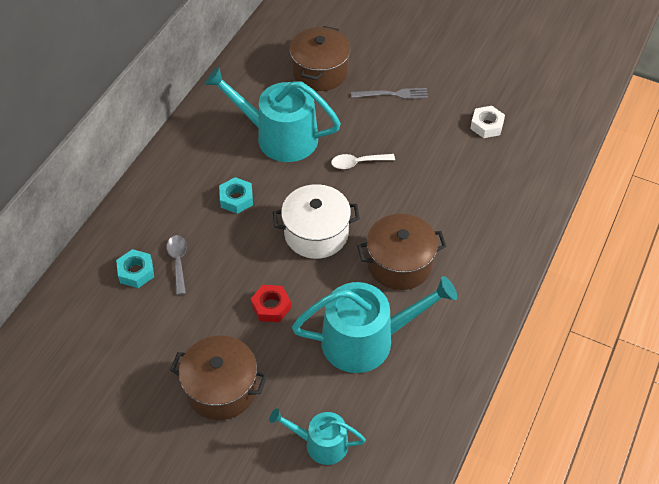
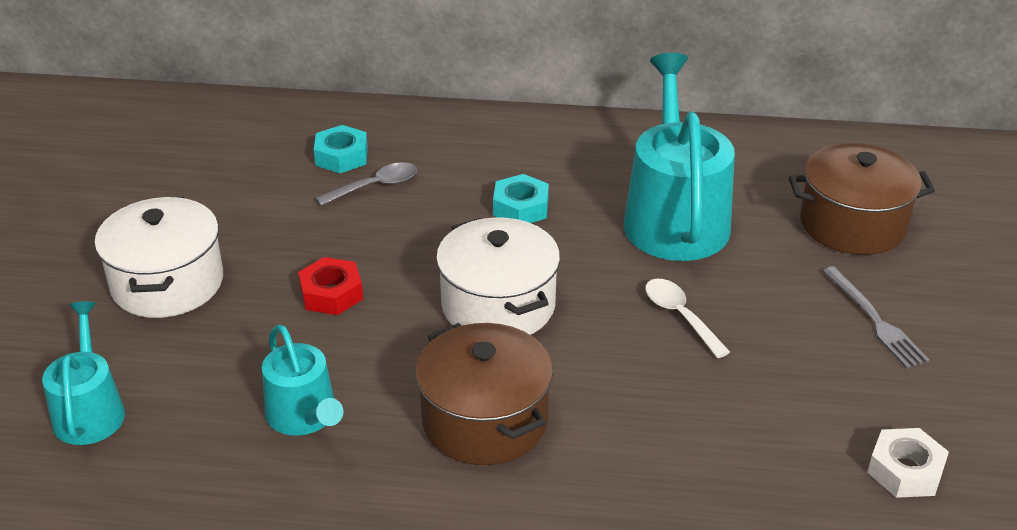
camera: 70 degrees right, 15 degrees down
brown pot [170,336,267,420] -> white pot [95,197,223,318]
turquoise watering can [292,276,457,373] -> turquoise watering can [262,324,343,436], size x0.56

